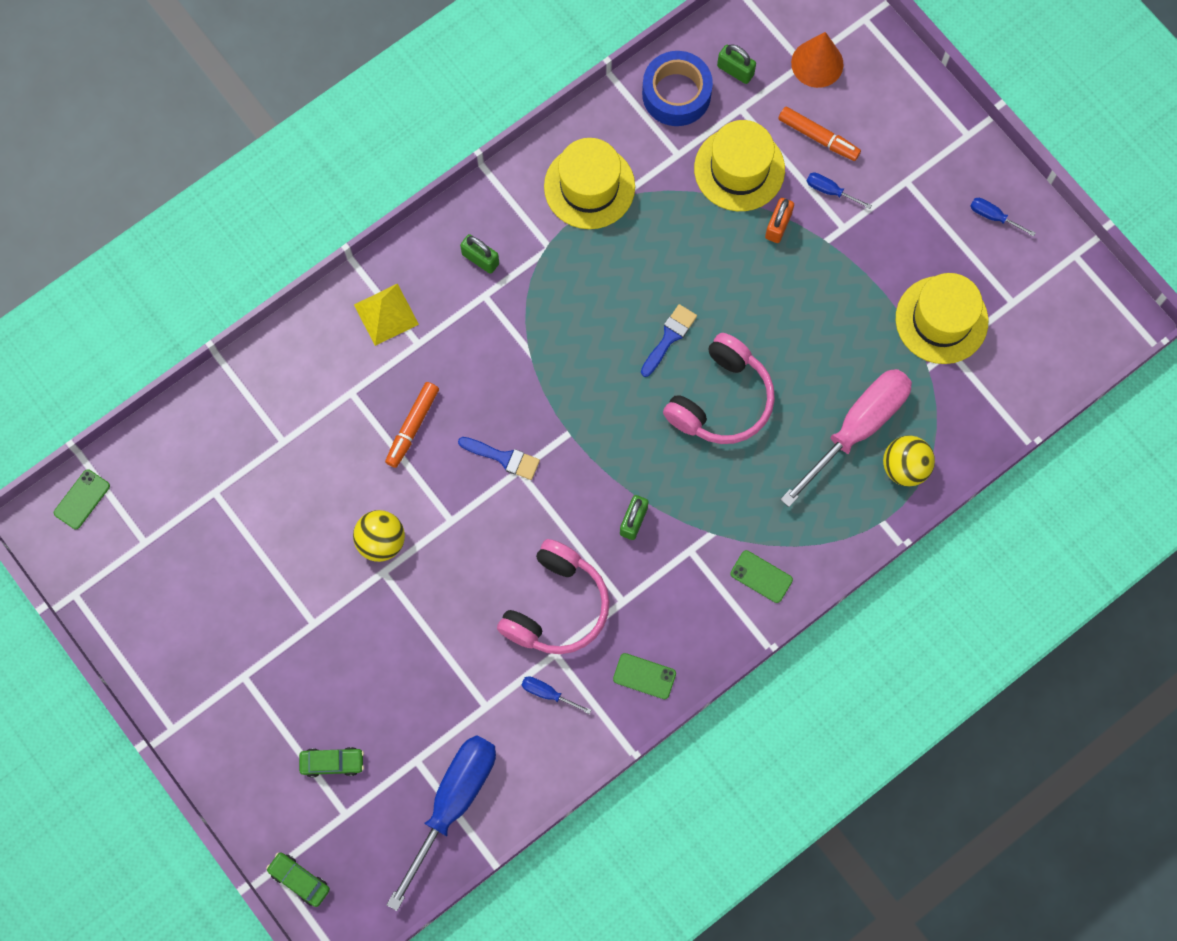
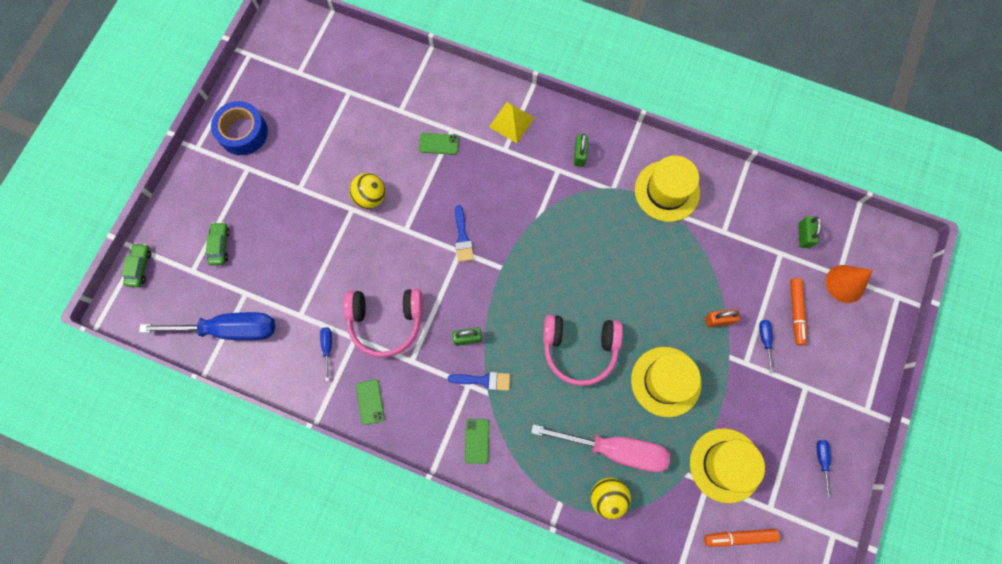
camera: 60 degrees right, 0 degrees up
green phone [54,469,110,529] -> green phone moved to [419,133,459,155]
green car [299,747,364,778] -> green car turned 150 degrees counterclockwise [206,222,230,265]
orange marker [385,382,439,468] -> orange marker moved to [704,529,780,547]
blue brush [641,304,697,377] -> blue brush moved to [448,372,510,391]
blue tape [642,51,713,126] -> blue tape moved to [211,101,268,155]
yellow hat [694,120,785,211] -> yellow hat moved to [631,347,701,417]

